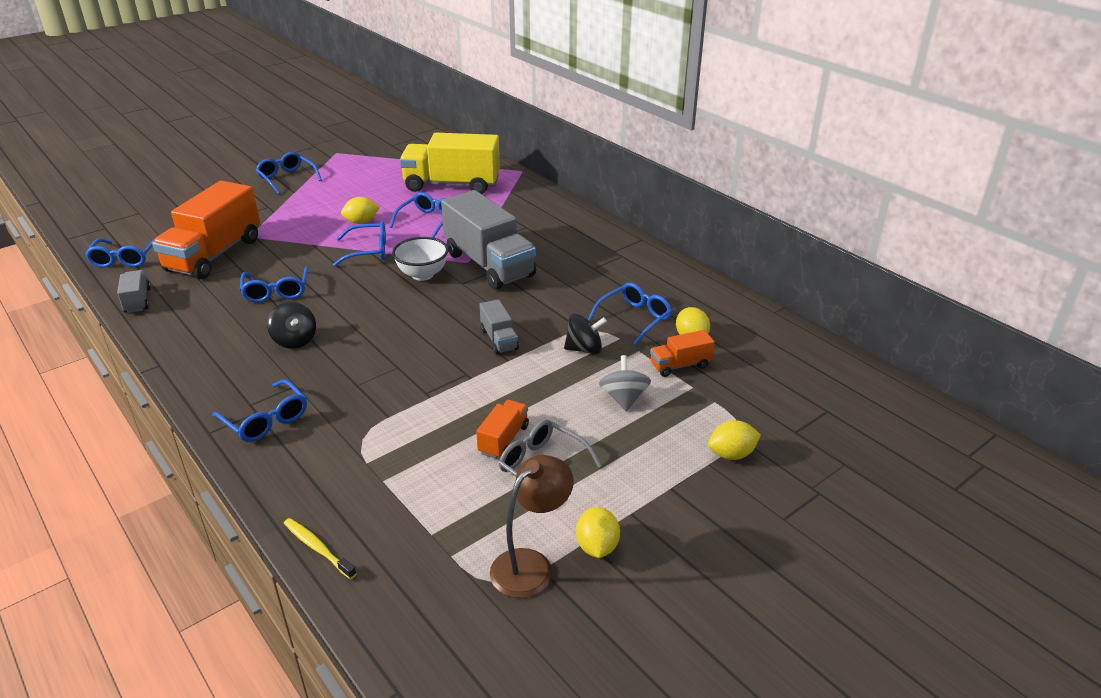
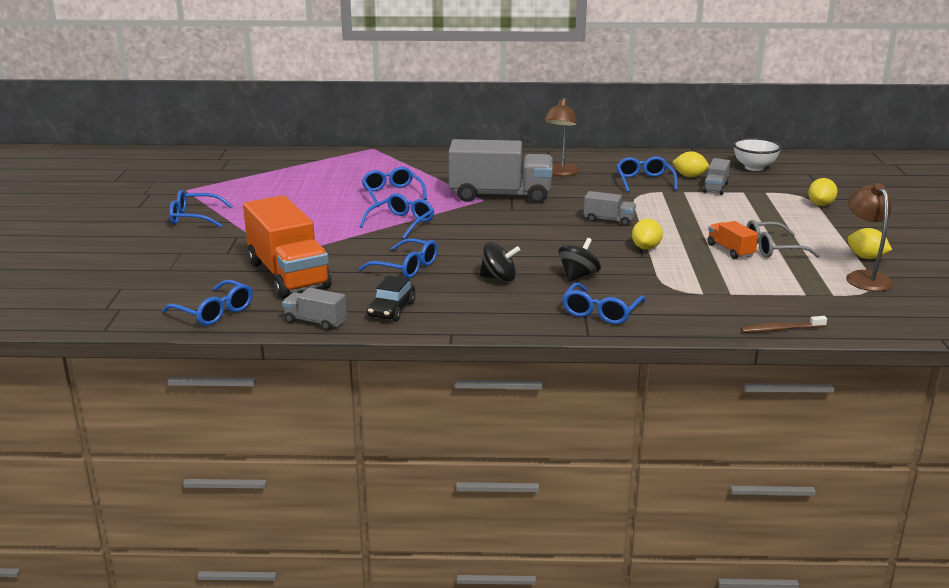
camera: 50 degrees left, 10 degrees down
blue glasses [212,379,307,442] -> blue glasses turned 120 degrees clockwise [562,283,645,324]
yellow toothbrush [284,518,357,579] -> brown toothbrush [741,316,827,333]
yellow lemon [341,197,380,224] -> yellow lemon moved to [632,219,663,250]
white bowl [392,237,449,281] -> white bowl moved to [733,138,782,171]
yellow truck [400,133,500,194] -> none
black spinning top [564,314,607,354] -> black spinning top moved to [558,238,601,282]
grey spinning top [599,355,651,411] -> none
orange truck [650,330,715,377] -> grey truck [703,158,730,195]
none -> black car [367,275,416,321]
none -> brown lamp [544,98,580,176]

